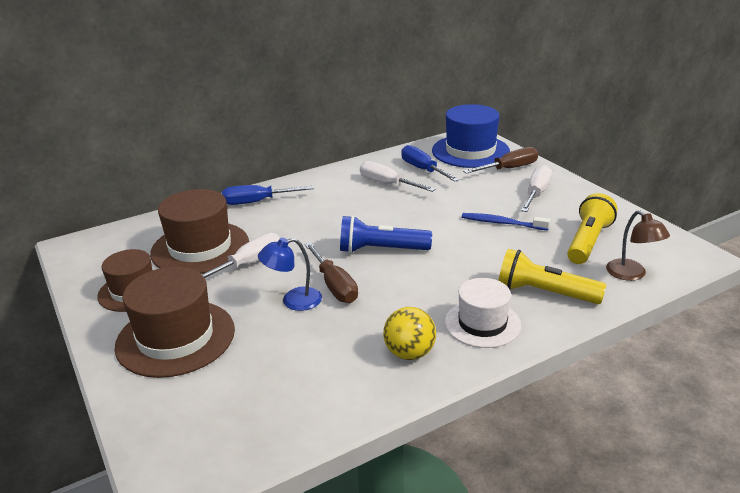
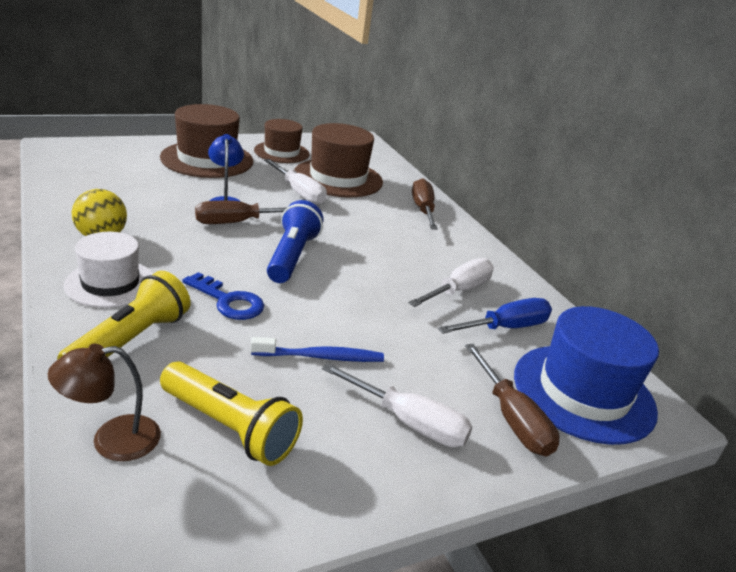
camera: 90 degrees right, 0 degrees up
blue screwdriver [222,185,313,205] -> brown screwdriver [412,178,438,230]
blue toothbrush [462,213,550,230] -> blue toothbrush turned 60 degrees clockwise [251,337,384,362]
none -> blue key [182,272,264,320]

